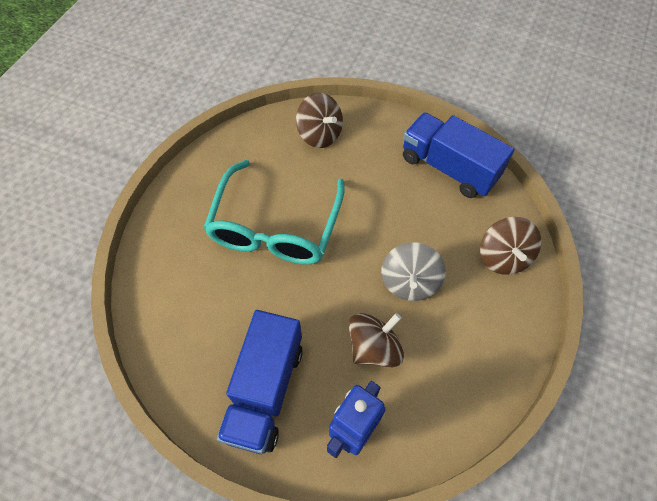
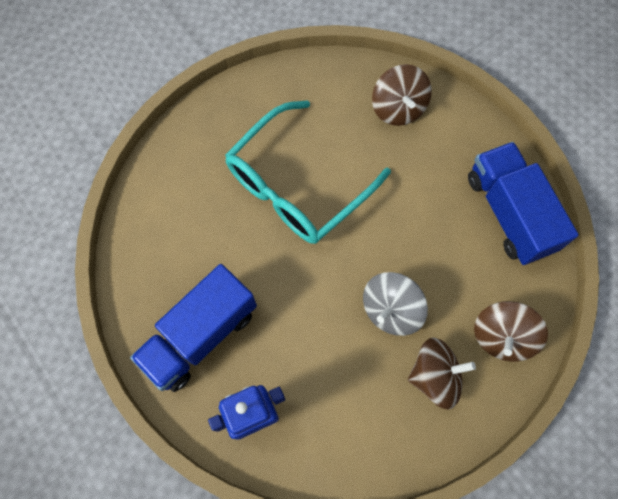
camera: 30 degrees right, 10 degrees up
brown spinning top [349,313,404,368] -> brown spinning top moved to [408,337,476,409]

